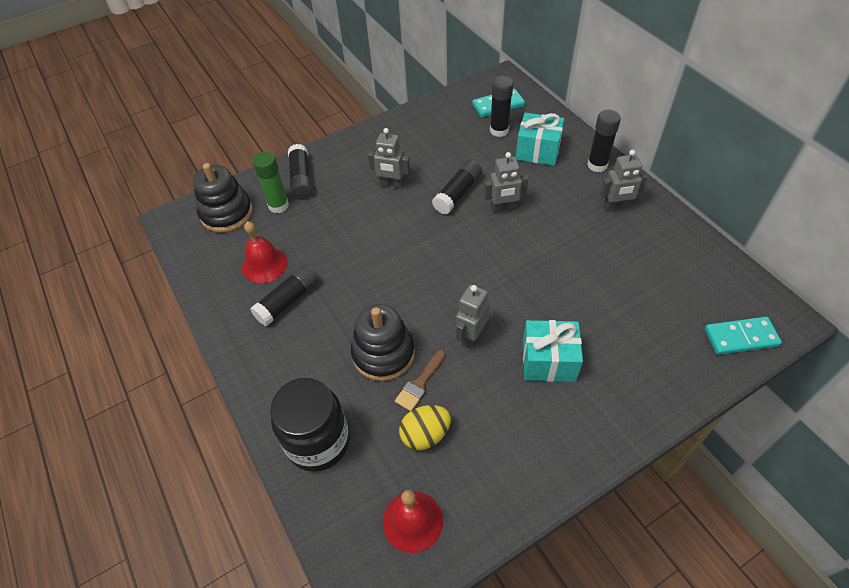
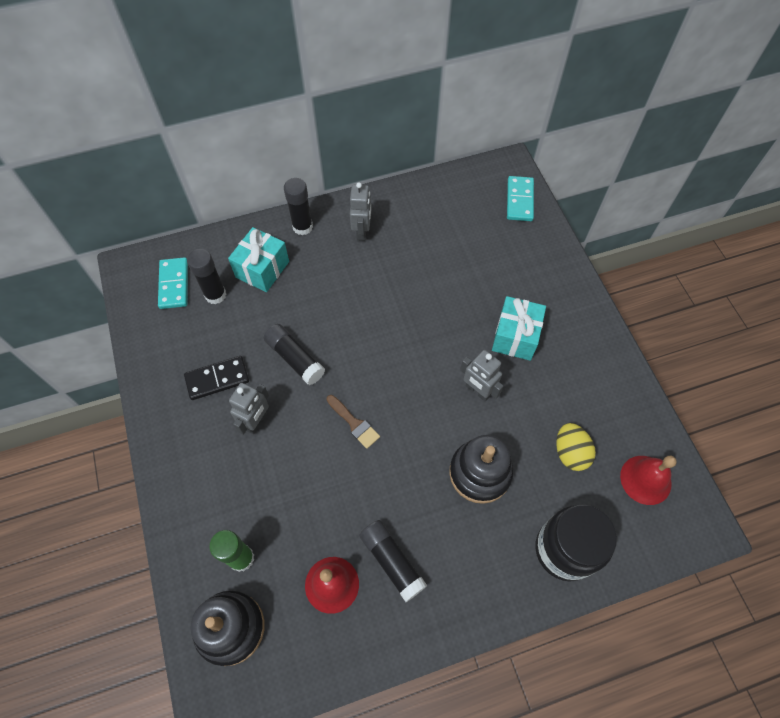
camera: 80 degrees left, 10 degrees up
black glue stick [288,144,312,200] -> none
brown brush [395,350,446,411] -> brown brush moved to [326,395,380,449]
grey robot [484,152,528,214] -> none
none -> black domino [184,356,249,400]

